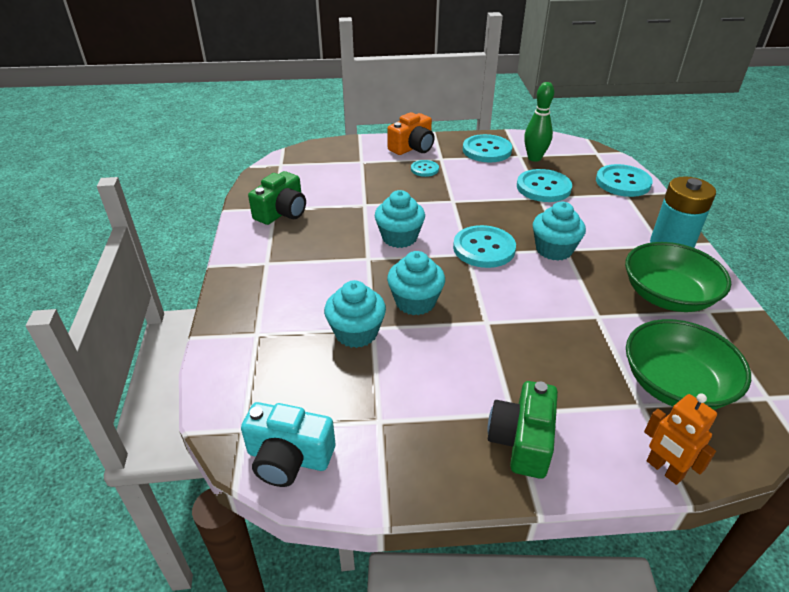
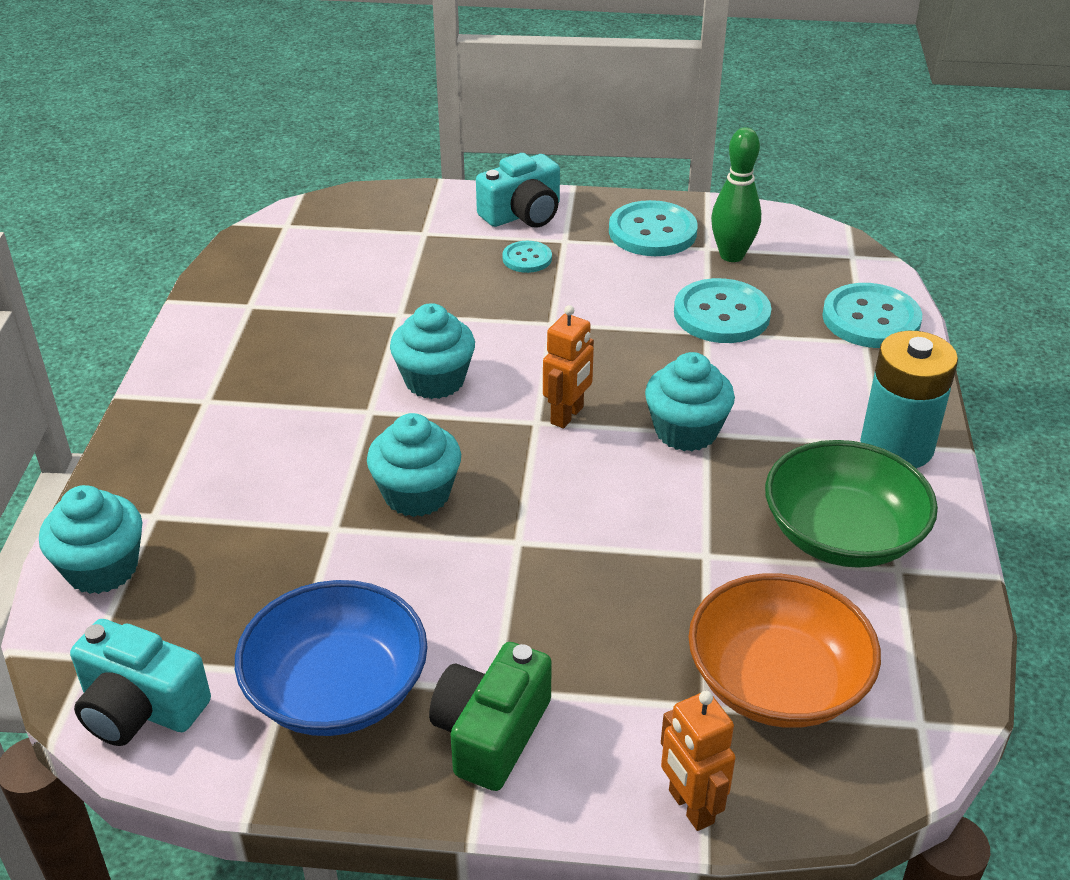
camera: 10 degrees right, 0 degrees up
green camera [248,171,306,225] -> none
turquoise cupcake [324,280,386,348] -> turquoise cupcake moved to [39,485,142,594]
orange camera [387,112,435,155] -> turquoise camera [476,153,560,228]
turquoise button [453,225,516,268] -> orange robot [543,305,594,428]
green bowl [626,319,751,410] -> orange bowl [688,573,881,728]
none -> blue bowl [235,580,428,736]

